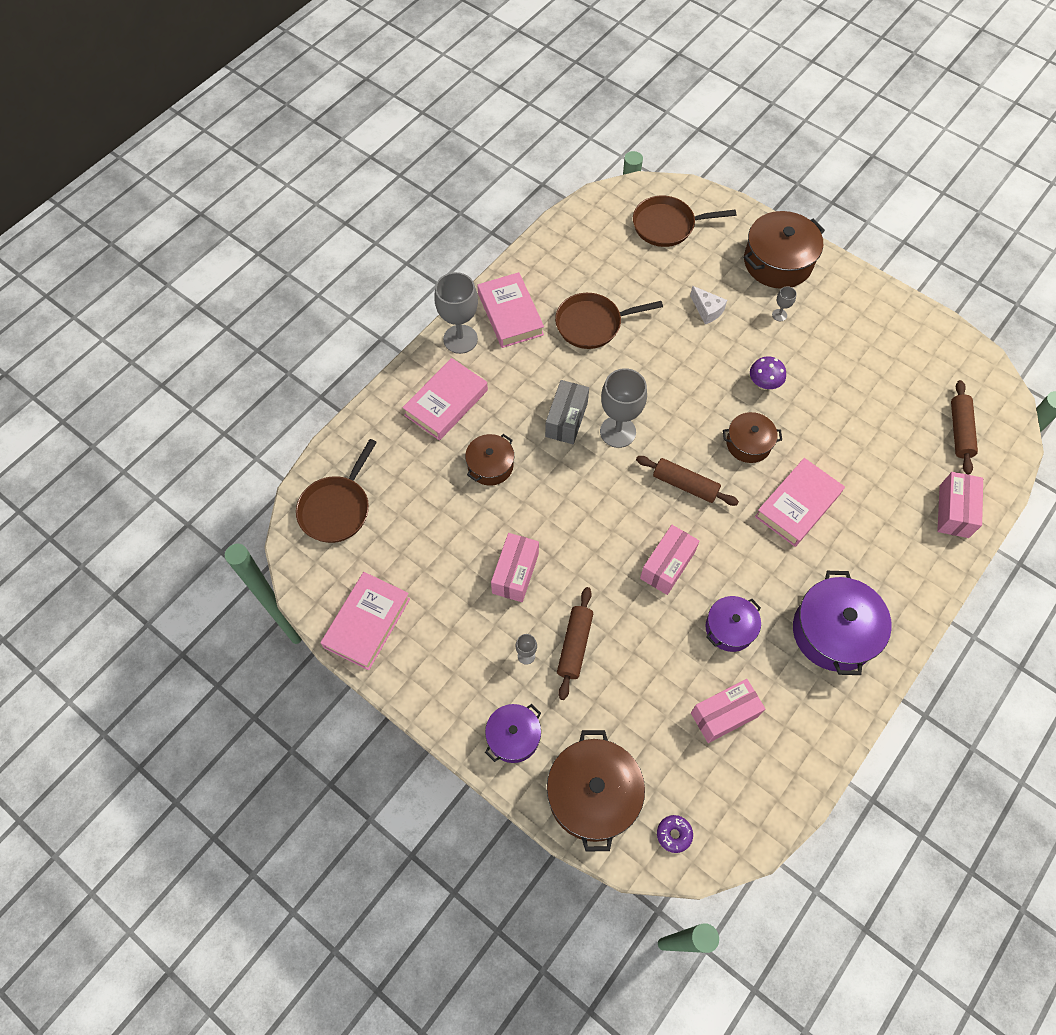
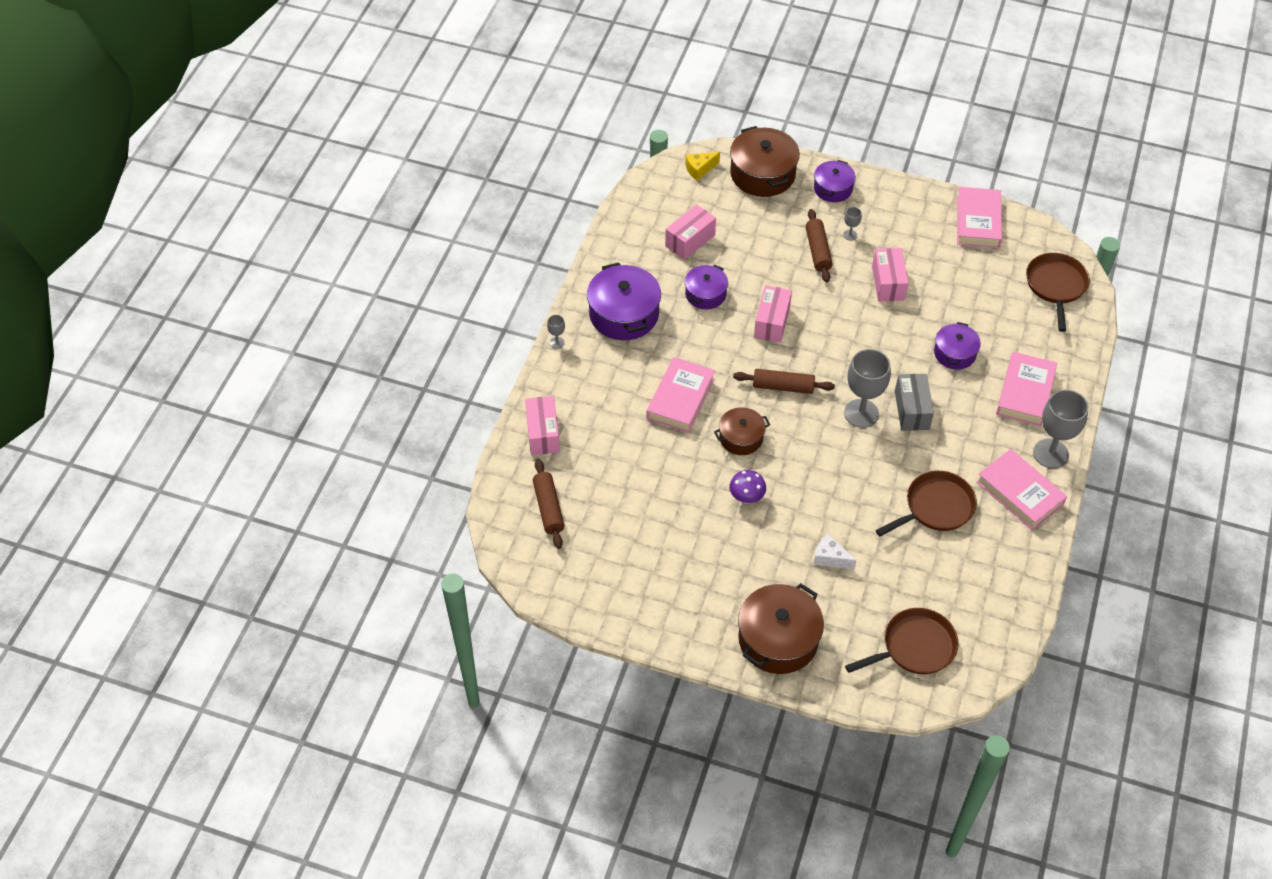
camera: 160 degrees right, 10 degrees down
brown pot [465,434,514,486] -> purple pot [934,322,981,369]
purple donut [657,815,693,853] -> yellow cheese [685,152,720,181]
grey goblet [772,286,797,321] -> grey goblet moved to [547,315,565,349]

